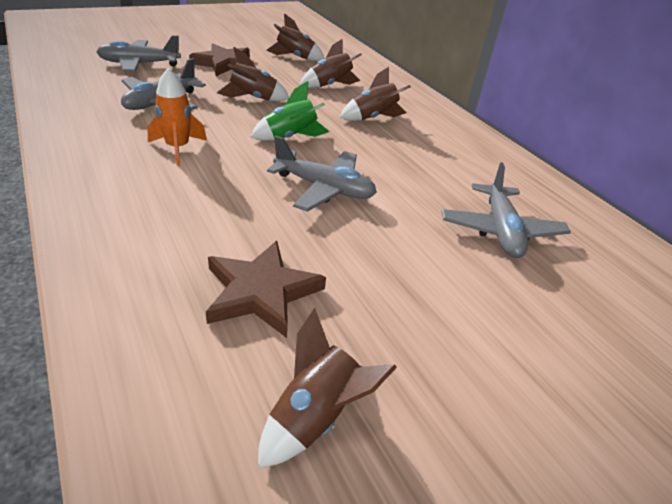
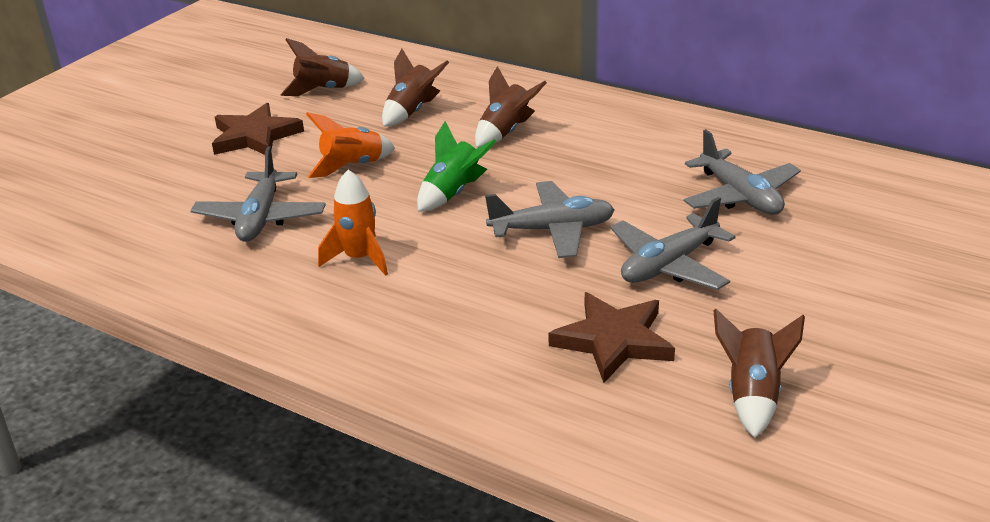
camera: 25 degrees left, 5 degrees down
grey plane [96,35,181,72] -> grey plane moved to [610,197,736,290]
brown rocket [217,47,289,101] -> orange rocket [306,112,395,178]

